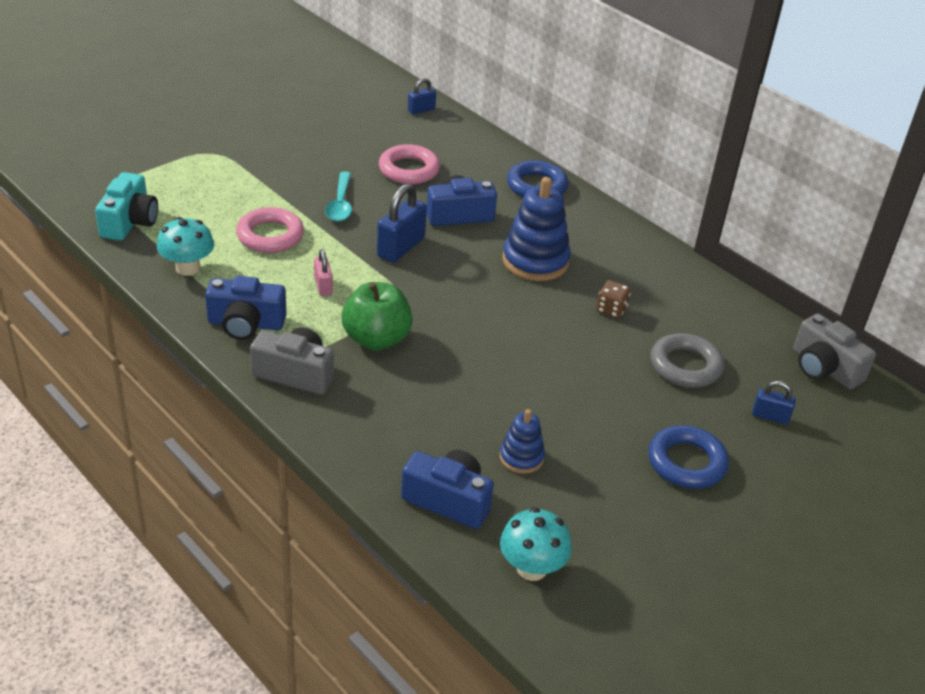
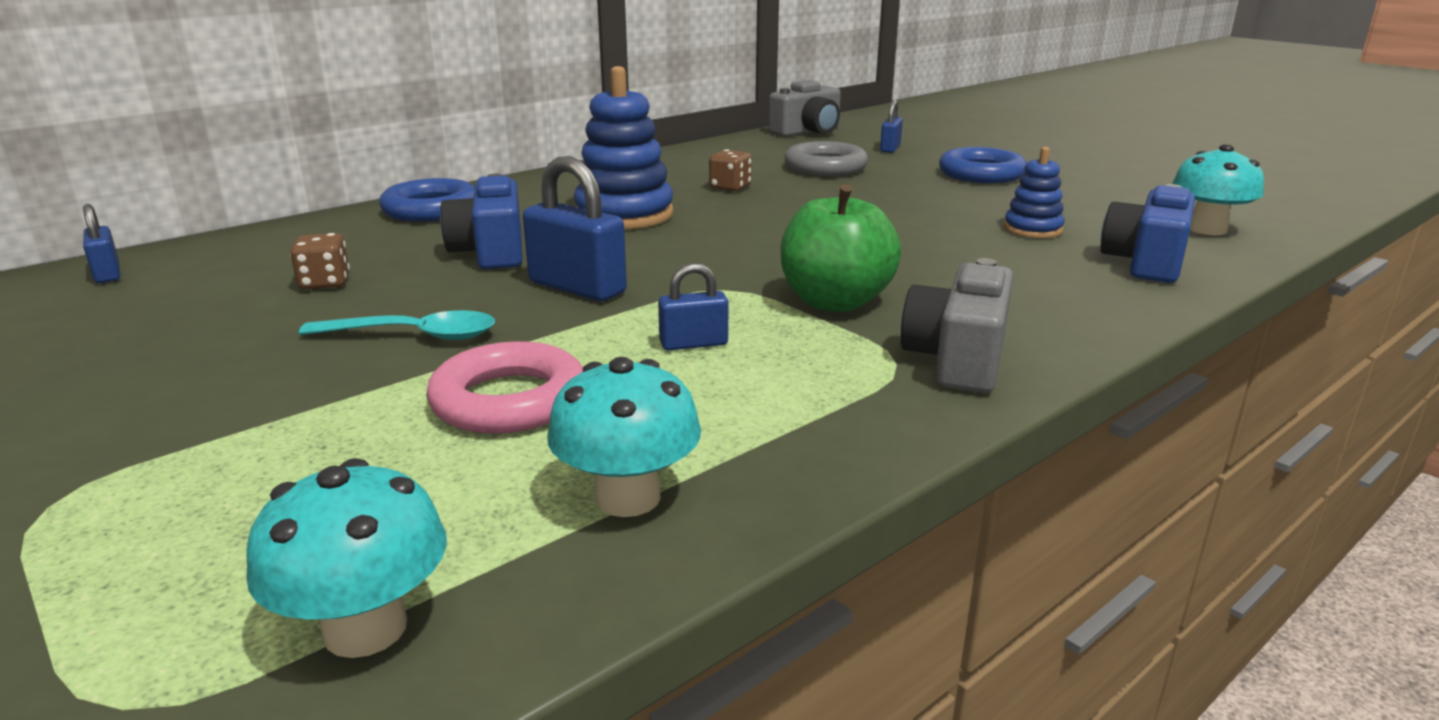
camera: 85 degrees left, 15 degrees down
turquoise camera [95,172,158,241] -> turquoise mushroom [246,458,447,658]
blue camera [205,276,287,340] -> none
pink padlock [314,249,333,296] -> blue padlock [658,263,728,351]
pink ring [379,144,440,184] -> brown dice [290,233,350,289]

